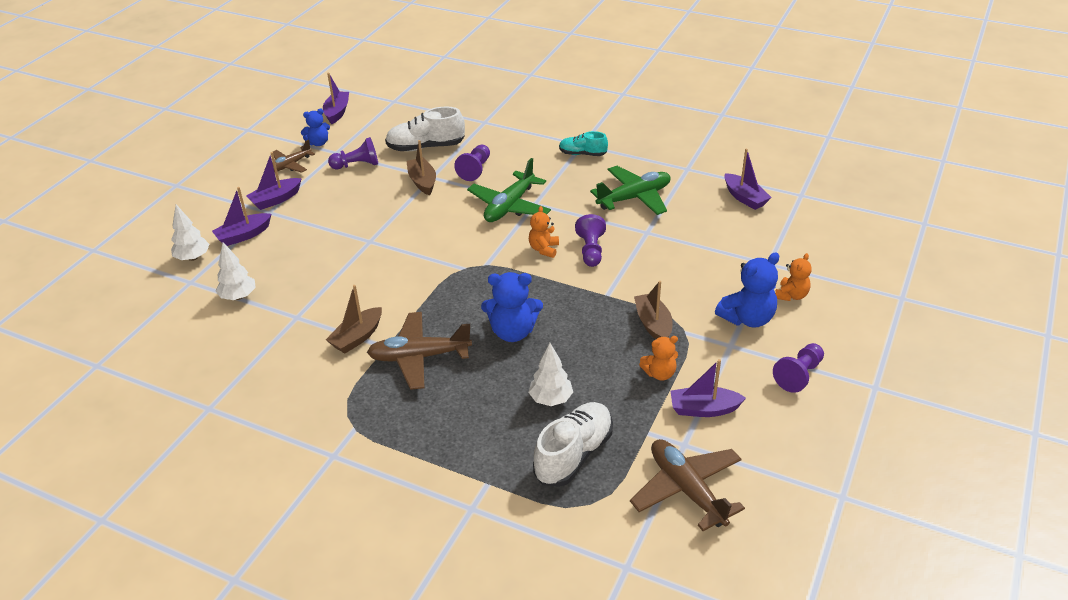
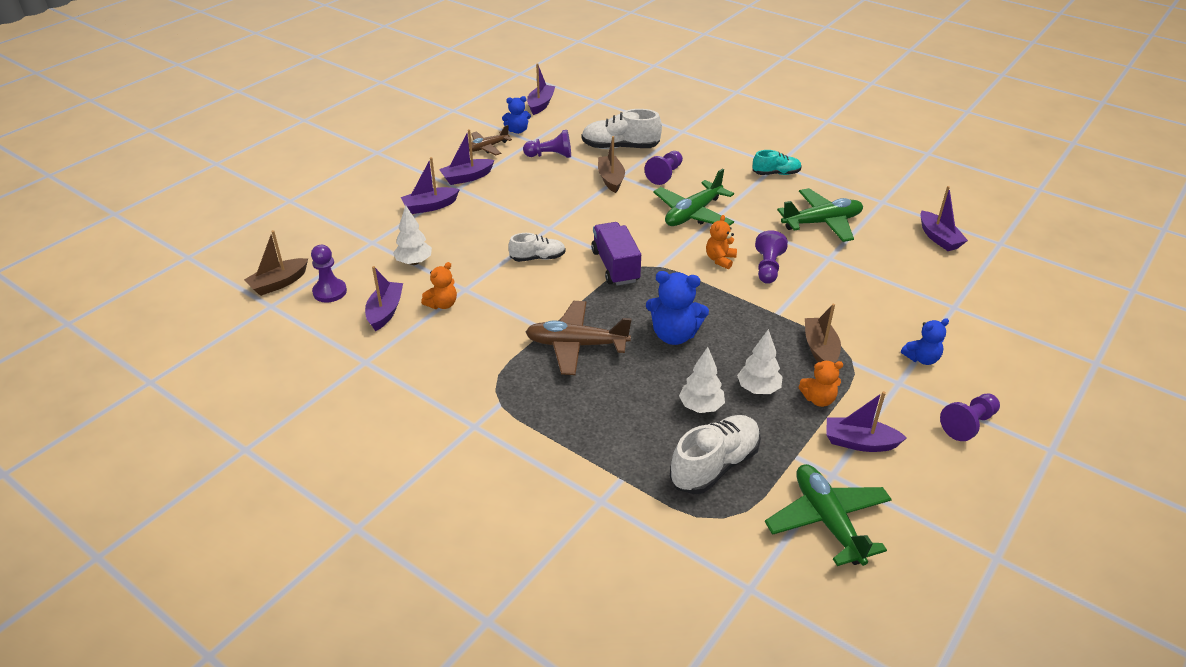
camera: 10 degrees right, 0 degrees up
white tree [171,204,210,261] -> white tree moved to [737,329,782,394]
brown boat [326,285,382,353] -> brown boat moved to [244,230,308,296]
turquoise shoe [559,131,608,156] -> turquoise shoe turned 150 degrees clockwise [753,150,802,175]
brown plane [630,439,745,531] -> green plane [765,464,892,566]
blue teddy bear [715,252,780,328] -> blue teddy bear [901,318,949,365], size x0.62
orange teddy bear [775,253,812,301] -> orange teddy bear moved to [421,262,457,309]
none -> purple pawn [311,245,347,303]
none -> purple boat [365,266,403,331]
none -> white shoe [508,233,566,262]
none -> purple truck [591,222,641,286]

